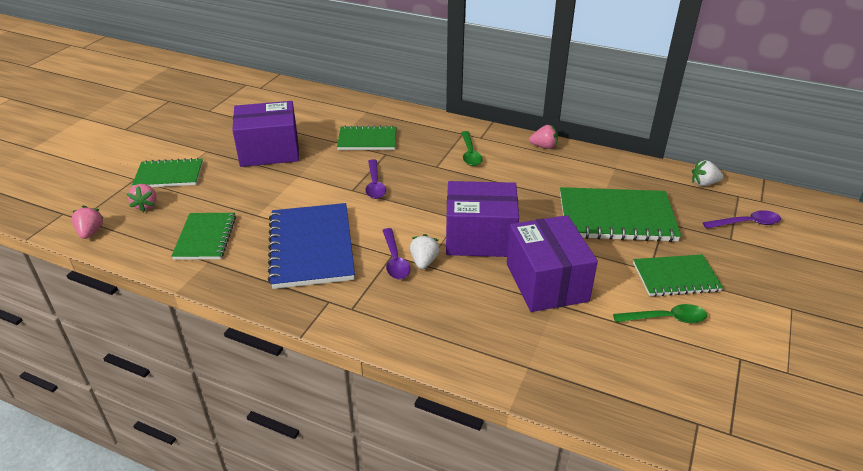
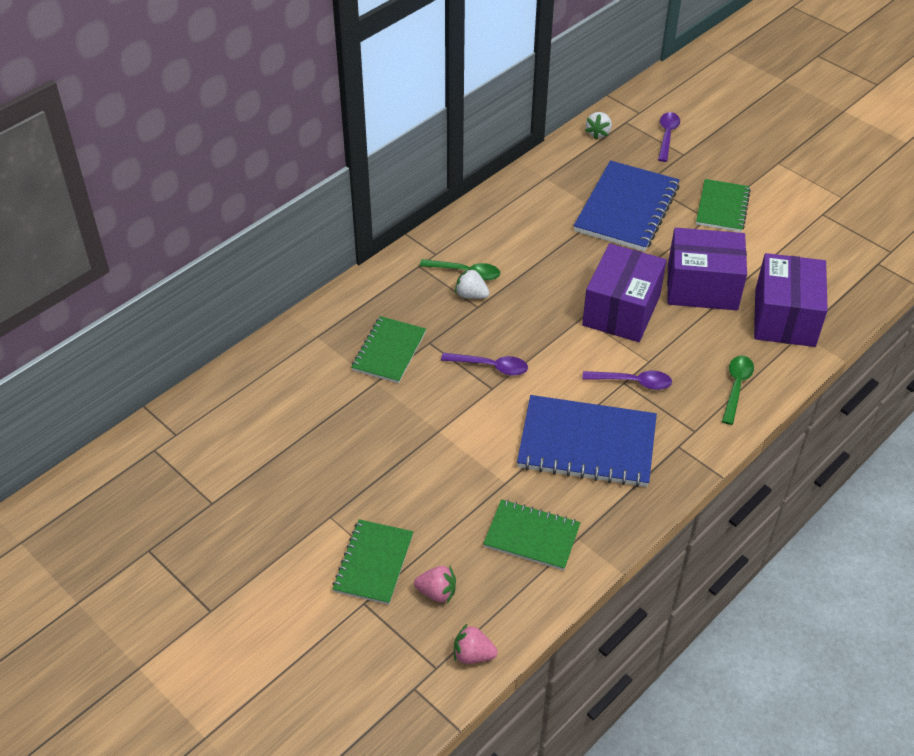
camera: 70 degrees left, 10 degrees up
purple box [232,101,299,167] -> purple box moved to [754,253,828,347]
white strawberry [410,234,440,269] -> white strawberry moved to [455,268,490,299]
pink strawberry [529,125,558,149] -> none
green notebook [560,187,681,242] -> blue notebook [574,160,680,252]
green spoon [613,304,707,323] -> green spoon moved to [722,356,754,425]

